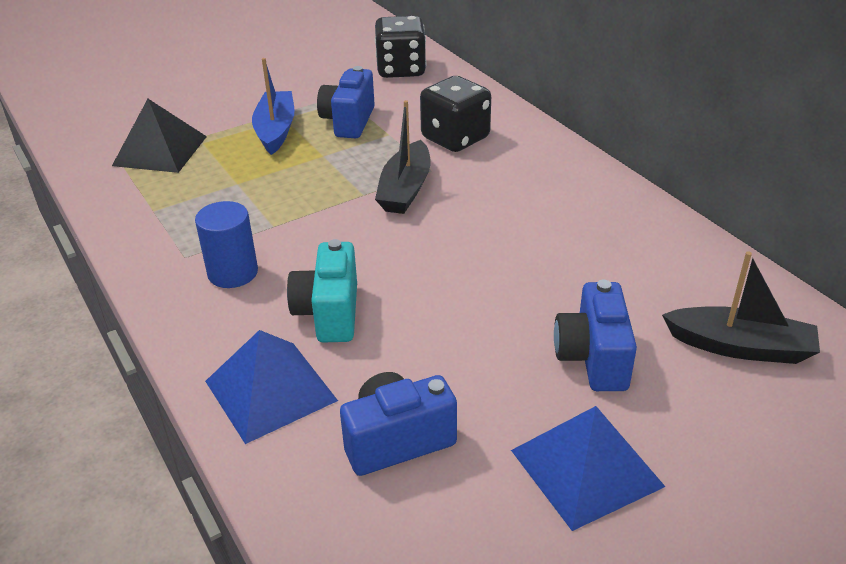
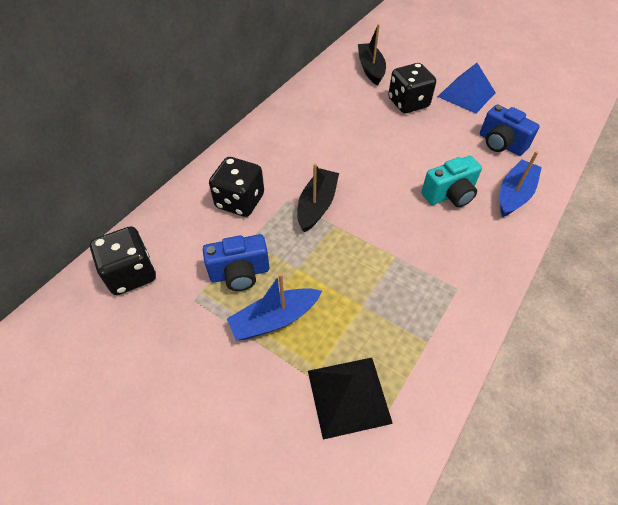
camera: 115 degrees left, 15 degrees up
blue cylinder [195,201,258,288] -> none
blue pyramid [205,330,338,444] -> blue boat [500,151,542,217]
black boat [375,100,430,214] -> black boat turned 60 degrees counterclockwise [297,163,339,232]
blue camera [554,280,637,391] -> black dice [388,63,436,113]

